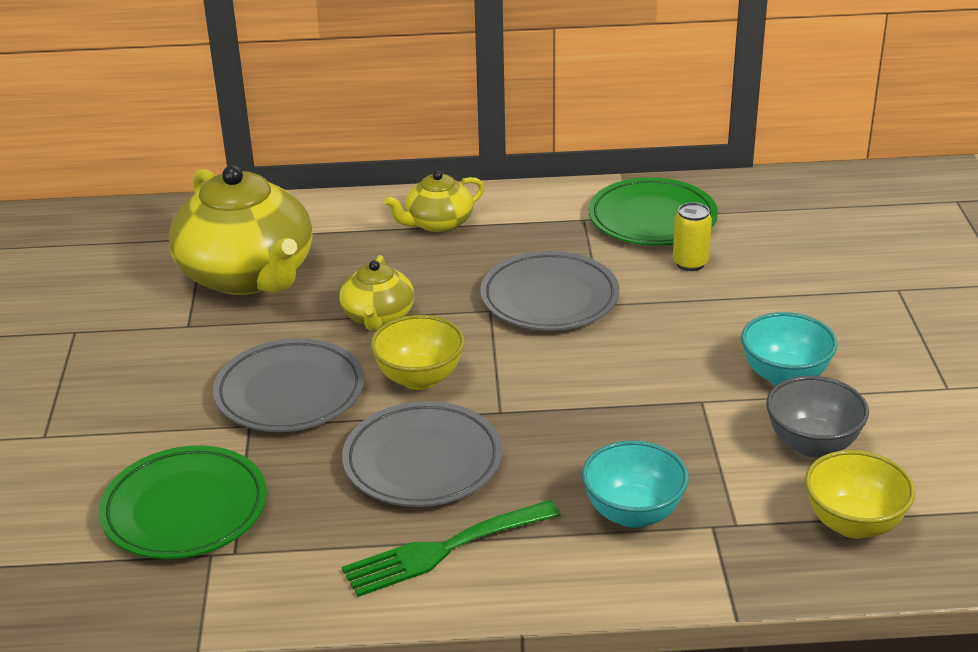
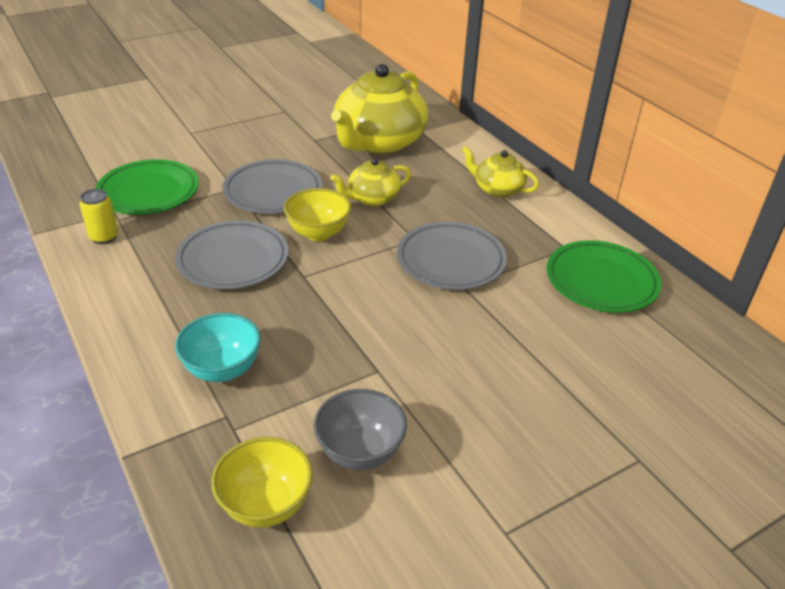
camera: 60 degrees right, 5 degrees up
green fork [342,500,561,597] -> none
yellow can [673,202,712,271] -> yellow can moved to [80,189,118,244]
turquoise bowl [741,312,838,386] -> none

